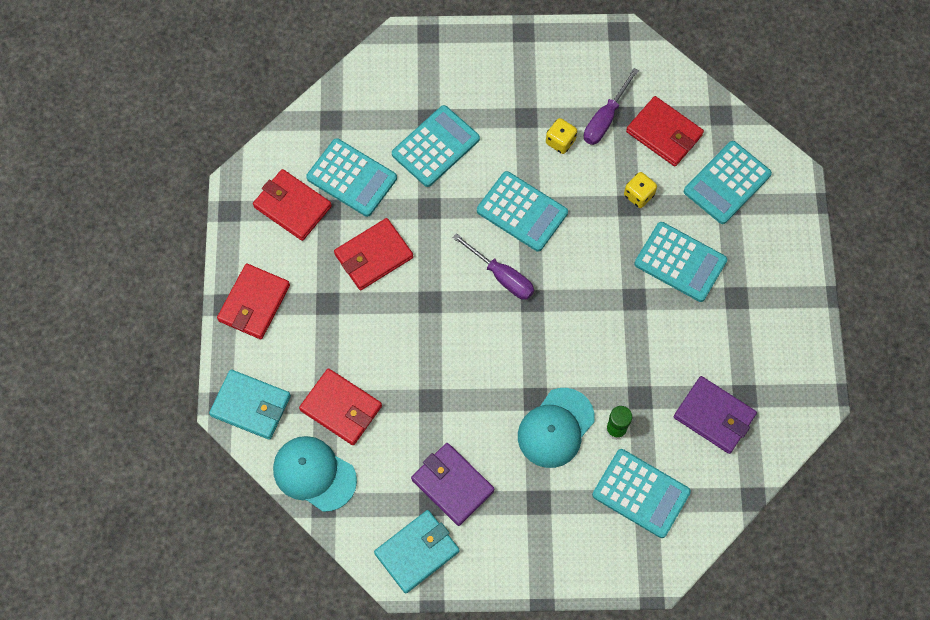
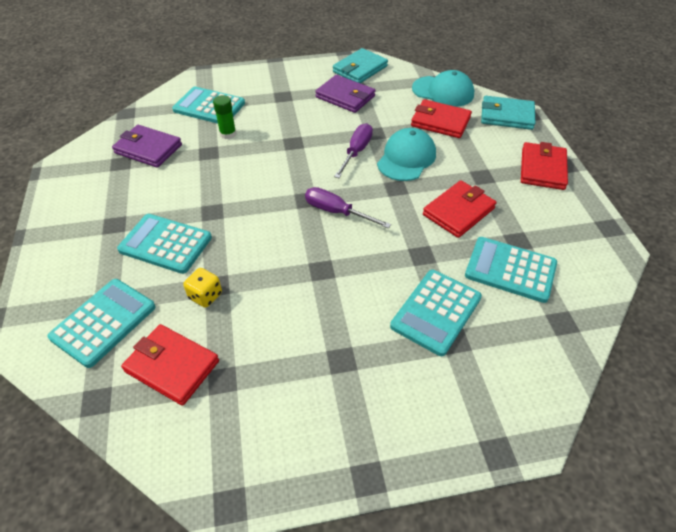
camera: 170 degrees right, 20 degrees down
red wallet [253,169,332,241] -> none
turquoise calculator [477,171,568,251] -> none
turquoise cap [518,388,595,468] -> turquoise cap moved to [377,128,436,181]
yellow dice [546,118,577,154] -> none
purple screwdriver [584,68,639,145] -> purple screwdriver moved to [334,123,373,178]

